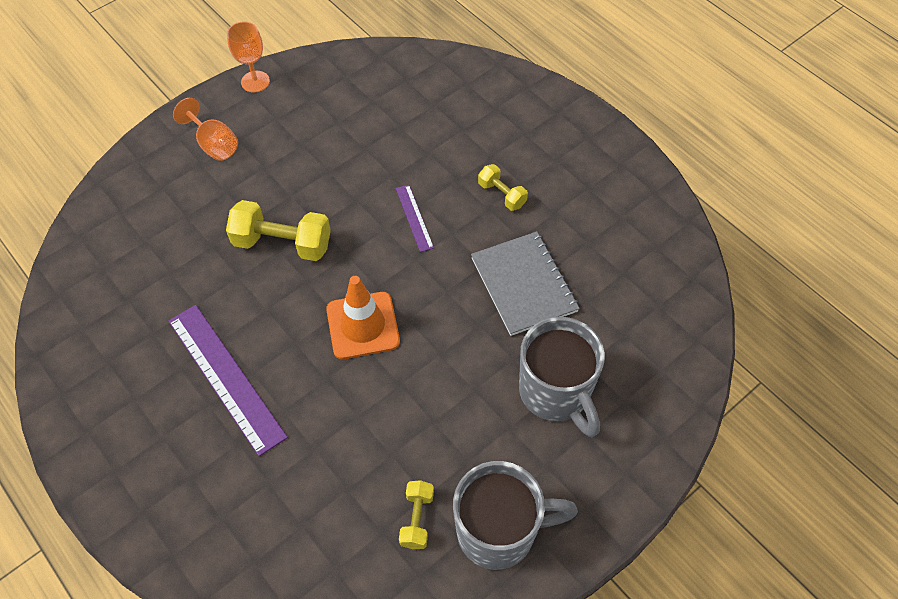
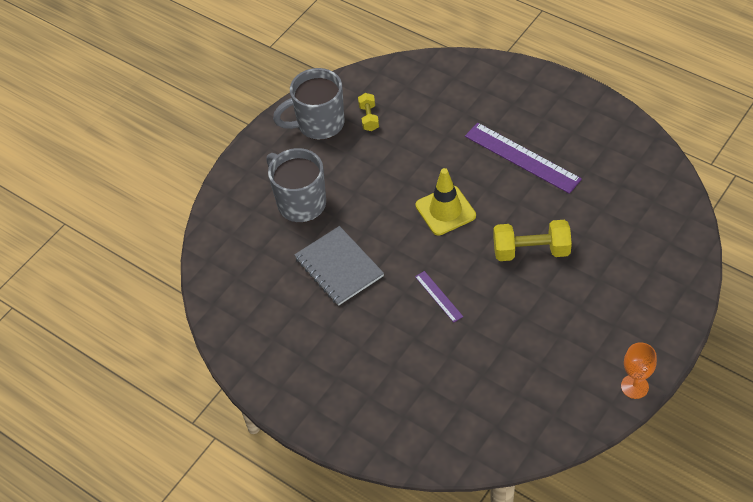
camera: 170 degrees right, 5 degrees down
orange goblet [173,98,238,161] -> none
orange traffic cone [326,276,400,359] -> yellow traffic cone [415,168,476,236]
yellow dumbbell [478,164,528,211] -> none

